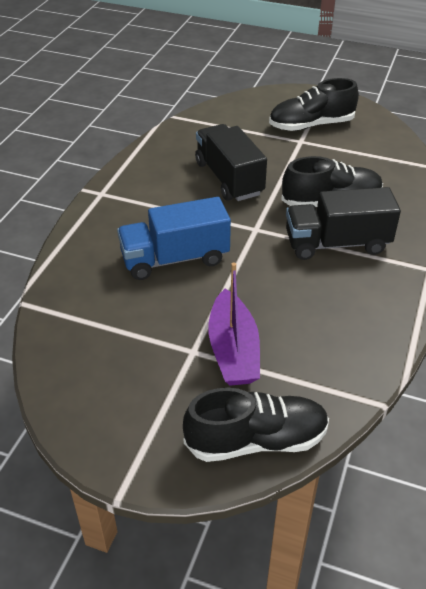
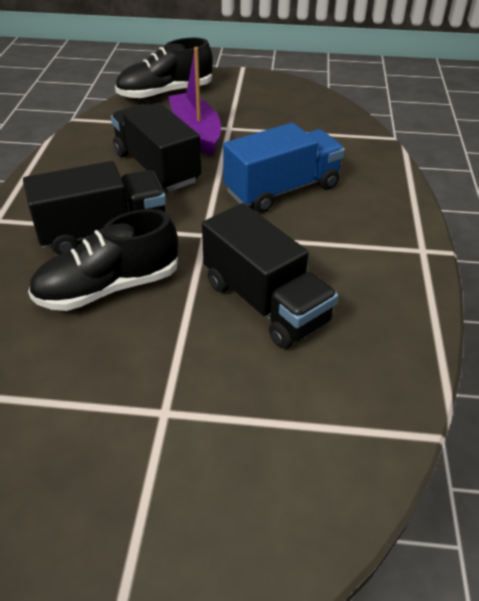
camera: 165 degrees right, 0 degrees up
black shoe [269,78,359,131] -> none
none -> black truck [111,103,201,192]

